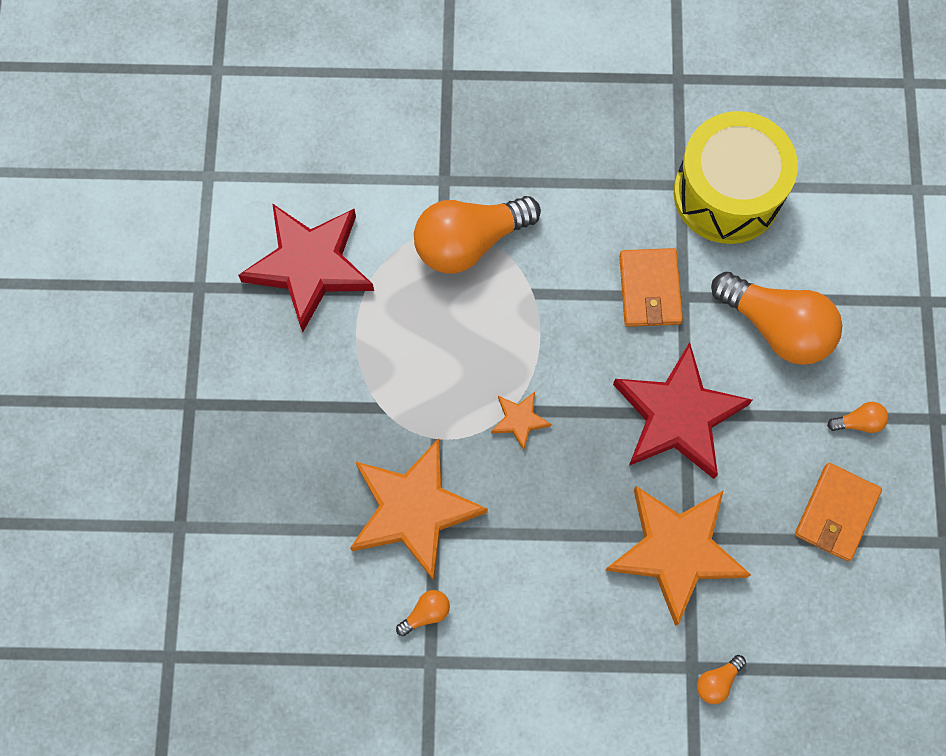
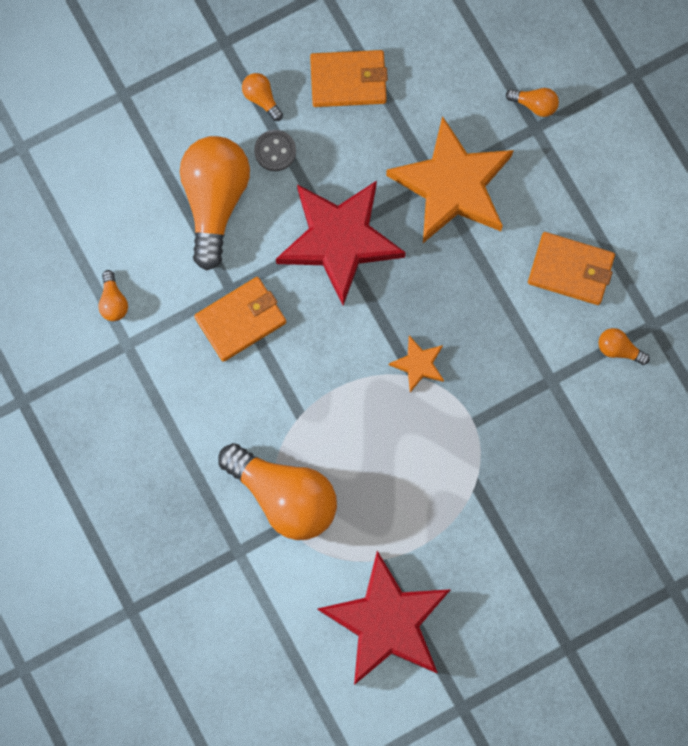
camera: 120 degrees left, 5 degrees up
orange star [350,438,488,581] -> none
yellow drum [674,111,798,244] -> orange light bulb [98,270,128,321]
none -> grey button [254,130,296,171]
none -> orange wallet [528,232,615,305]

